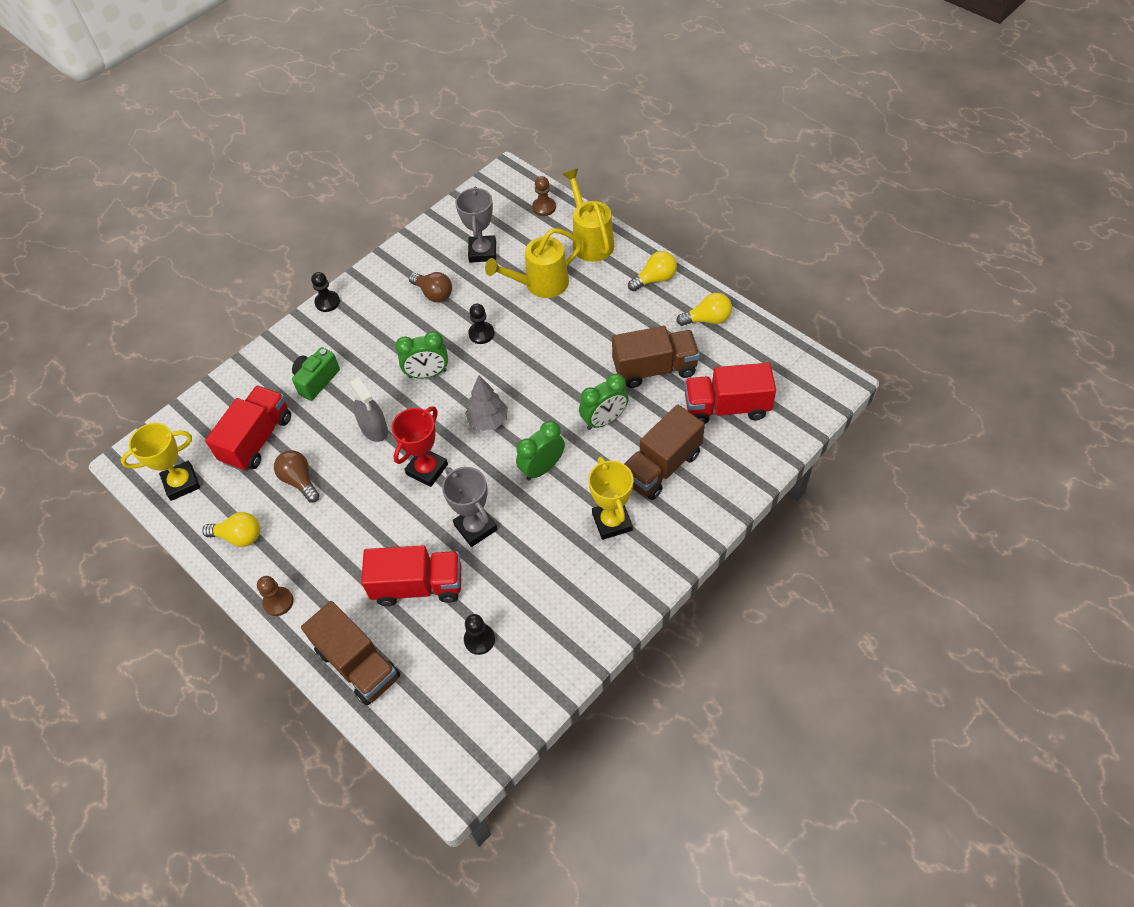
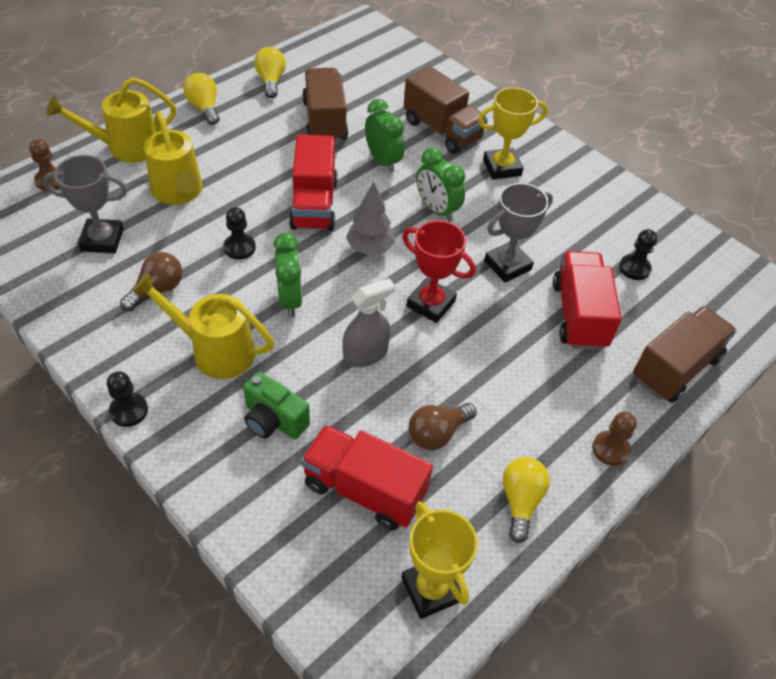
camera: 95 degrees left, 5 degrees down
red truck [685,363,776,424] -> red truck moved to [289,134,338,231]
none -> yellow watering can [132,273,274,379]

